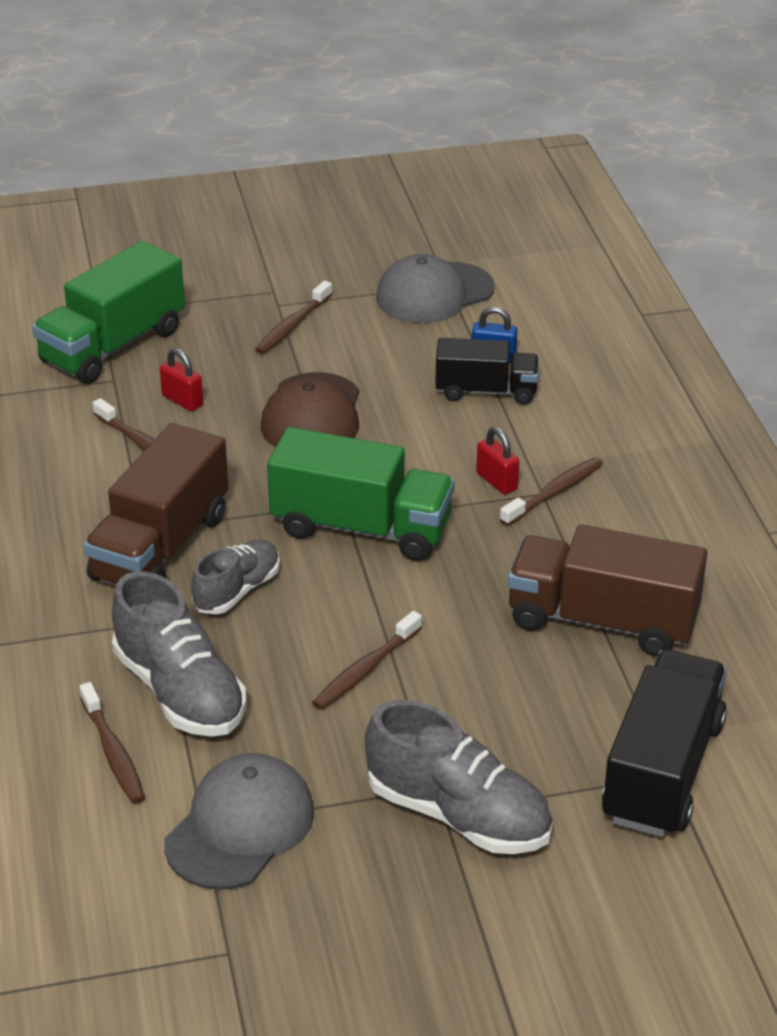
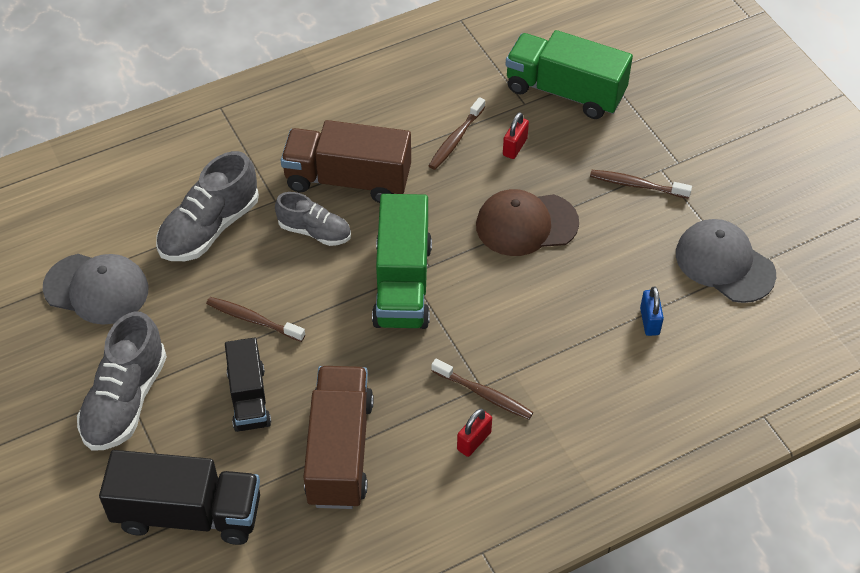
camera: 75 degrees right, 15 degrees up
brown toothbrush [79,682,145,804] -> none
black truck [435,338,539,405] -> black truck moved to [225,338,271,432]
red padlock [476,427,519,494] -> red padlock moved to [457,409,492,457]

